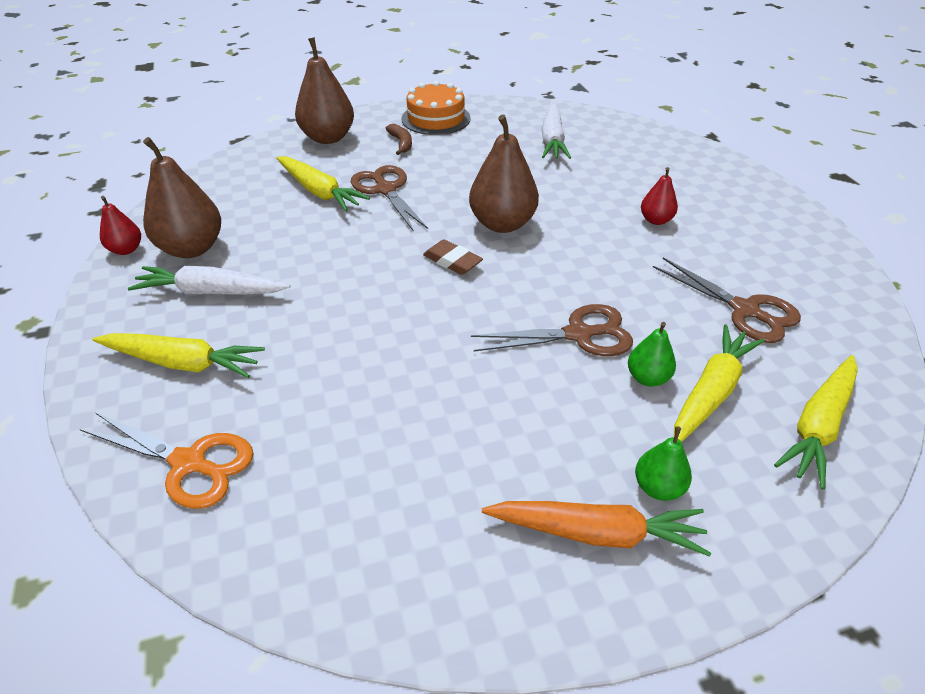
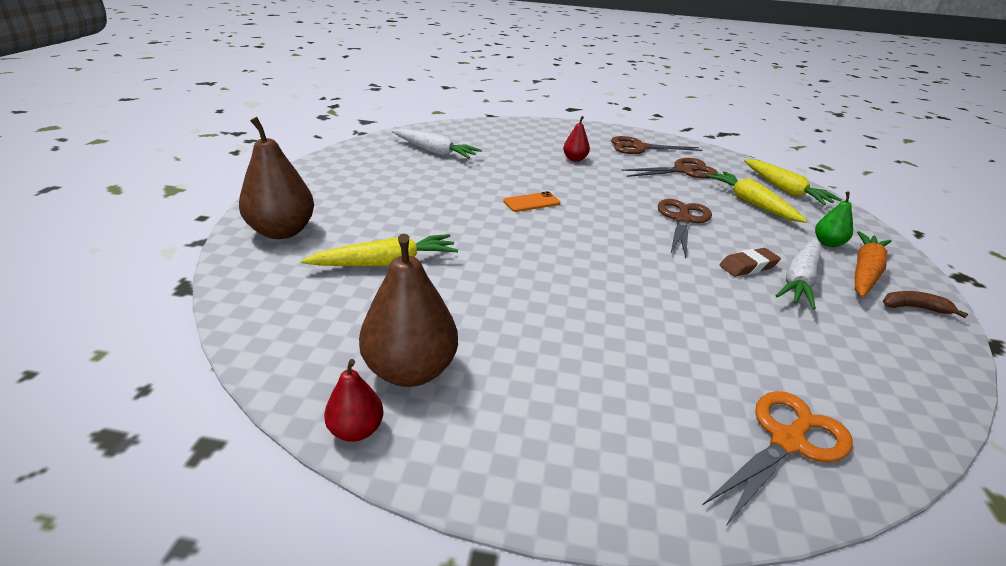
camera: 65 degrees left, 10 degrees down
yellow carrot [92,333,265,378] -> none
white carrot [128,266,290,295] -> white carrot moved to [776,238,821,310]
brown scissors [351,165,428,232] -> brown scissors moved to [611,136,702,154]
brown banana [386,124,412,155] -> brown banana moved to [883,291,968,318]
orange cake [401,81,471,135] -> none
brown eraser [423,240,483,275] -> brown eraser moved to [720,248,781,277]
brown pear [469,114,539,233] -> orange phone [503,191,560,212]
green pear [628,322,676,387] -> none

